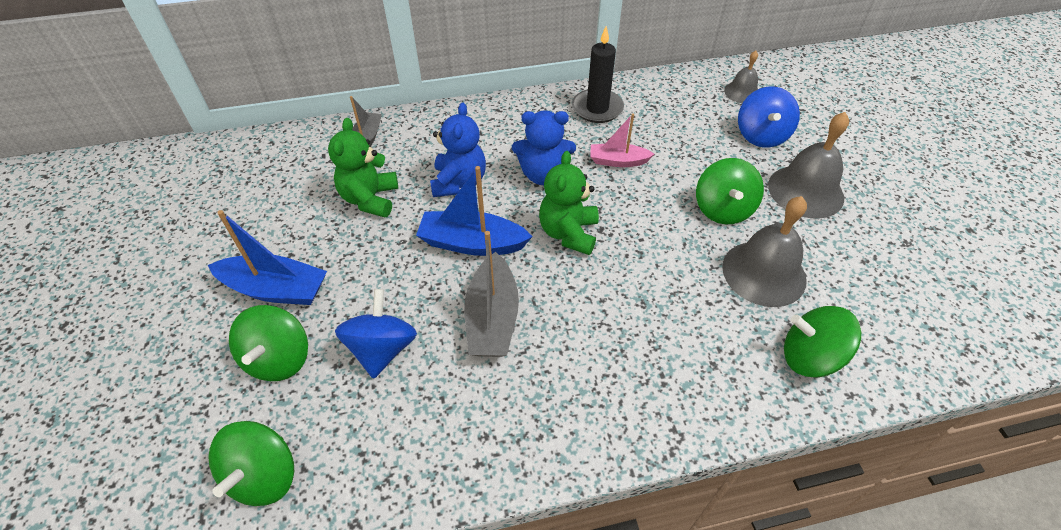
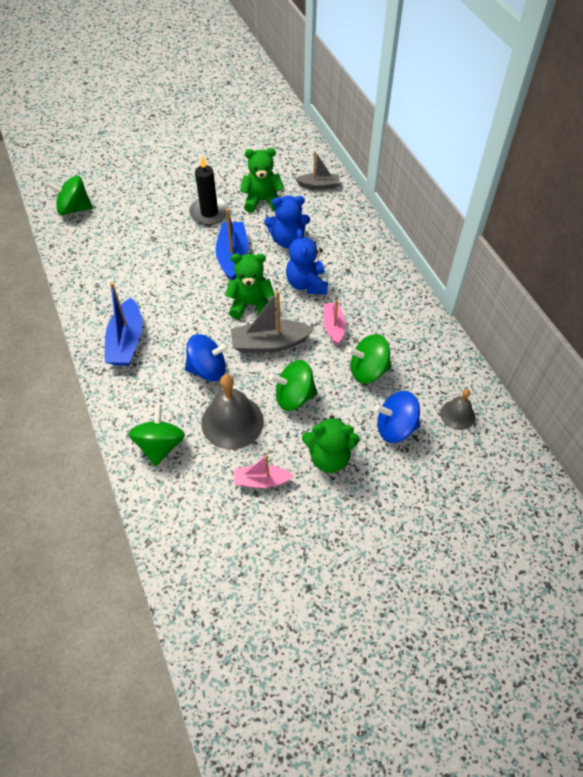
camera: 80 degrees right, 5 degrees up
blue boat [208,210,327,305] -> blue boat moved to [105,282,142,366]
green spinning top [229,305,308,381] -> green spinning top moved to [347,334,391,384]
blue spinning top [335,289,417,379] -> blue spinning top moved to [185,334,229,381]
grey boat [464,231,519,357] -> grey boat moved to [231,291,314,353]
black candle [572,26,624,123] -> black candle moved to [189,156,229,225]
grey bell [768,112,849,219] -> green teddy bear [302,415,359,473]
none -> pink boat [234,454,293,488]

